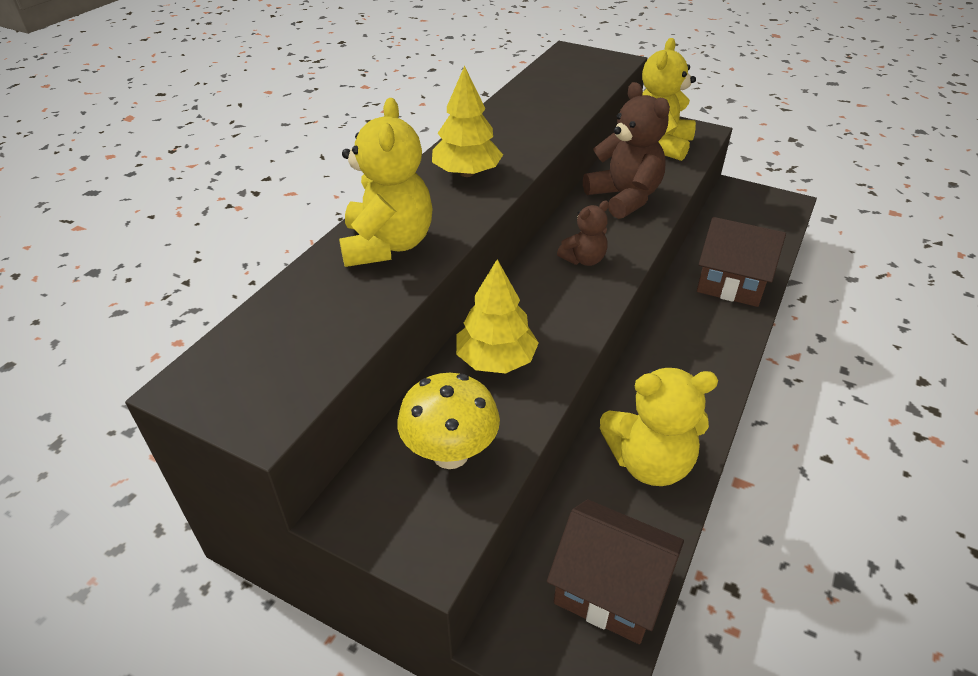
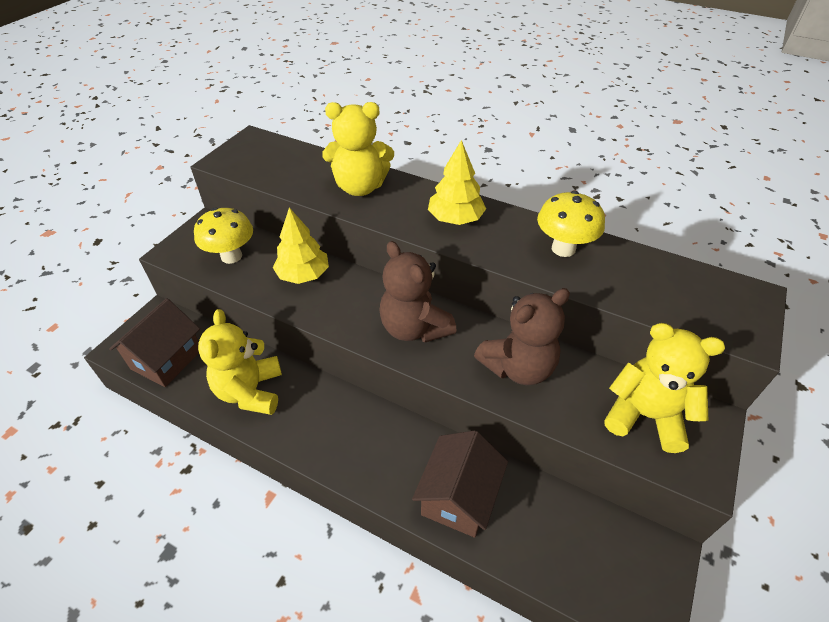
camera: 90 degrees right, 5 degrees up
brown teddy bear [557,201,609,266] -> brown teddy bear [379,241,457,343], size x1.81
none -> yellow mushroom [537,191,605,257]

